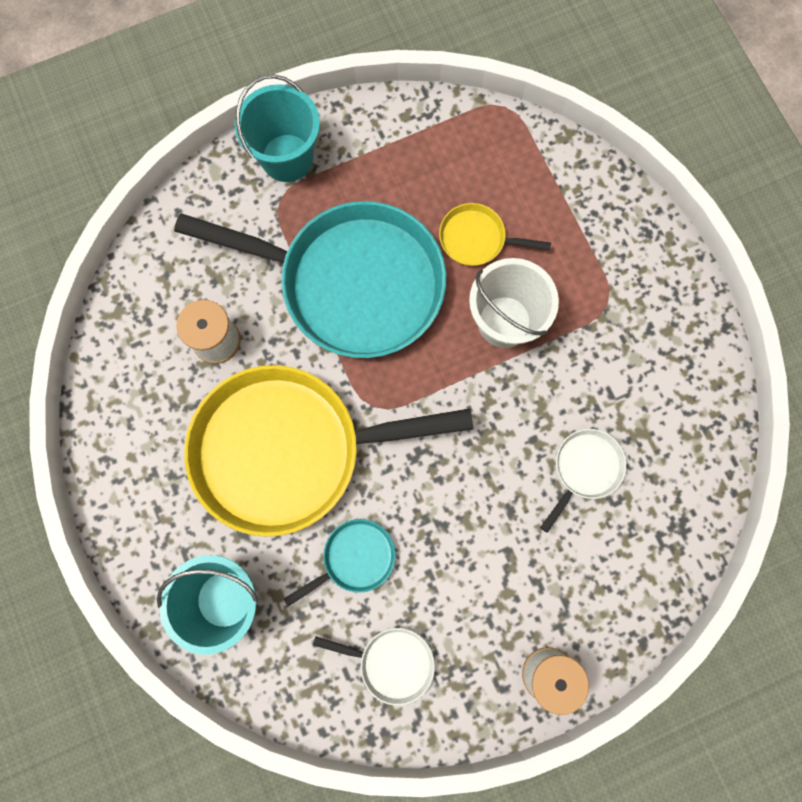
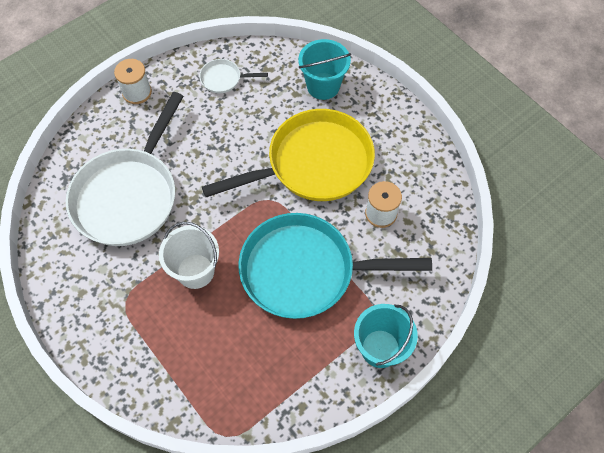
camera: 165 degrees right, 15 degrees down
turquoise pan [284,519,396,606] -> none
yellow pan [439,203,551,266] -> none
white pan [540,429,626,533] -> white pan [66,92,184,246], size x2.40

